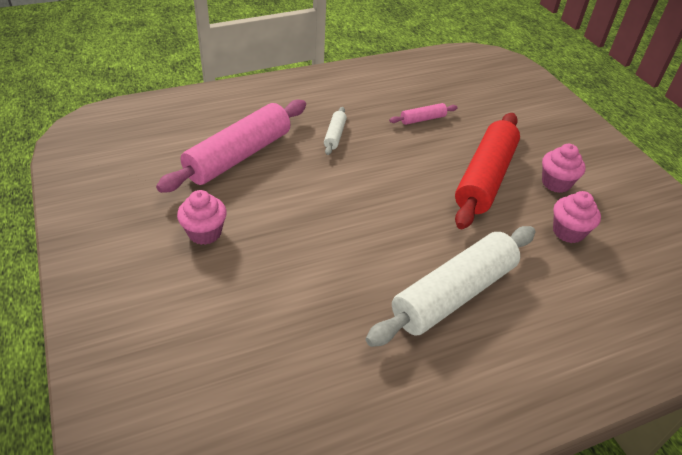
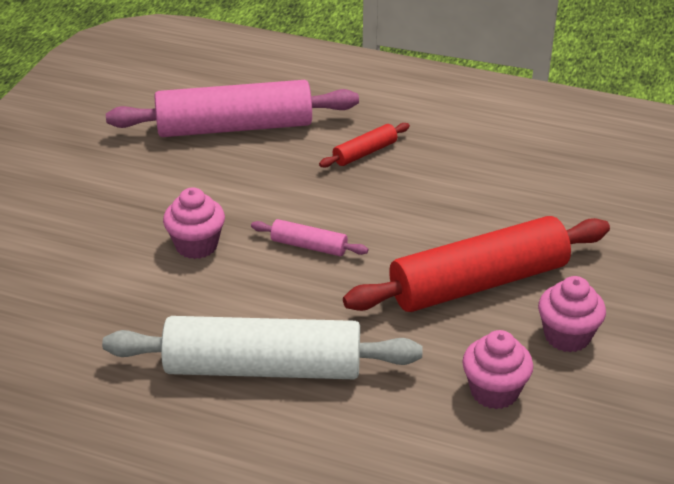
camera: 45 degrees right, 5 degrees down
pink cupcake [177,190,227,245] -> pink cupcake moved to [163,187,225,259]
white rolling pin [324,107,347,155] -> red rolling pin [319,123,410,168]
pink rolling pin [389,103,458,125] -> pink rolling pin moved to [251,219,368,256]

